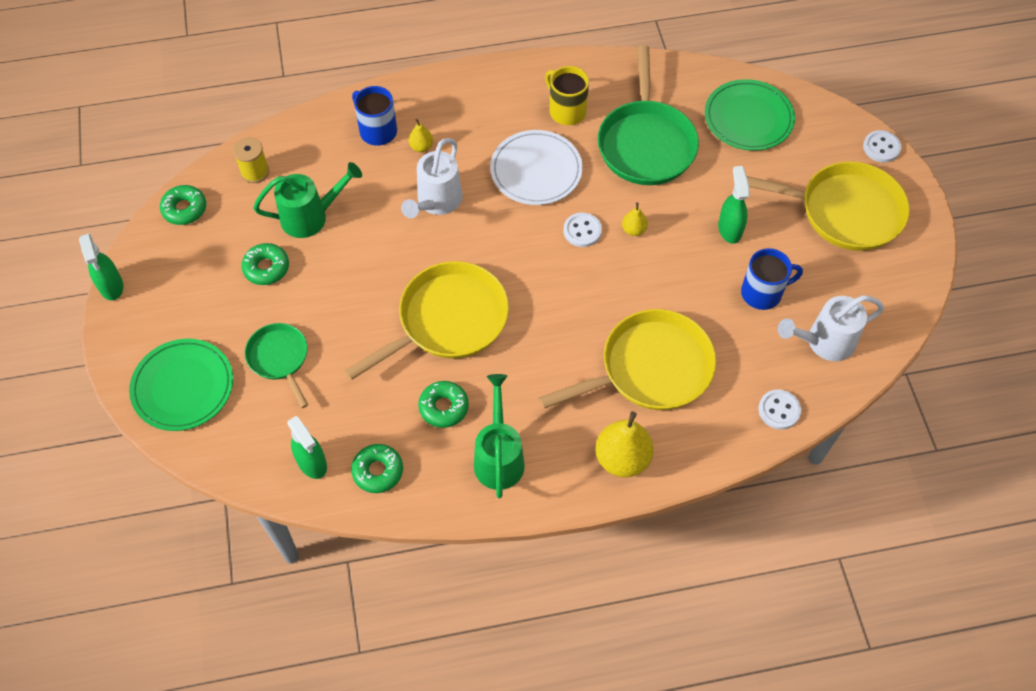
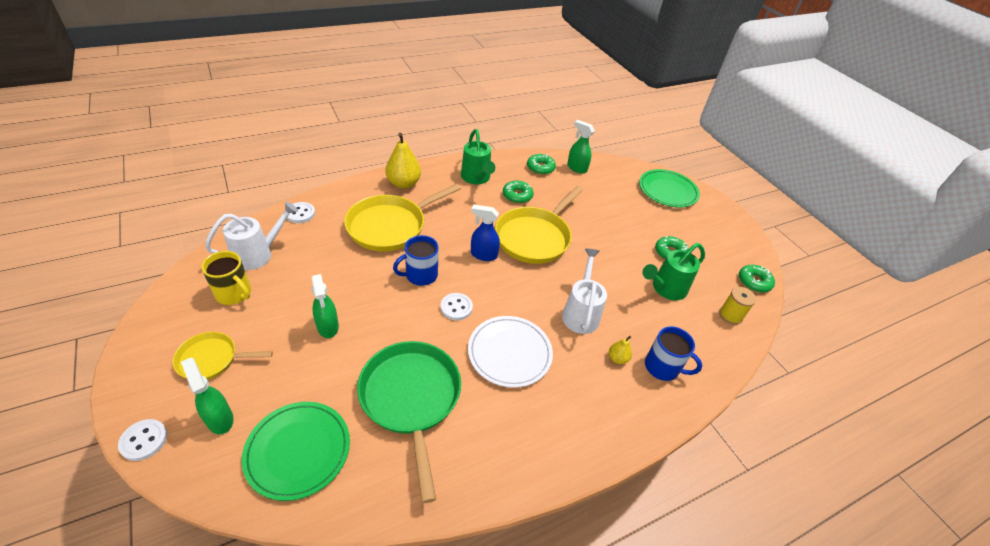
camera: 160 degrees right, 15 degrees down
green spray bottle [79,233,123,301] -> green spray bottle moved to [181,358,234,434]
green pan [245,323,308,408] -> none
yellow mug [545,66,589,125] -> yellow mug moved to [201,251,251,305]
yellow pear [622,202,648,236] -> none
blue mug [741,248,803,310] -> blue mug moved to [393,235,439,286]
yellow pan [747,161,910,251] -> yellow pan [172,332,273,380], size x0.56
none -> blue spray bottle [471,204,500,261]

